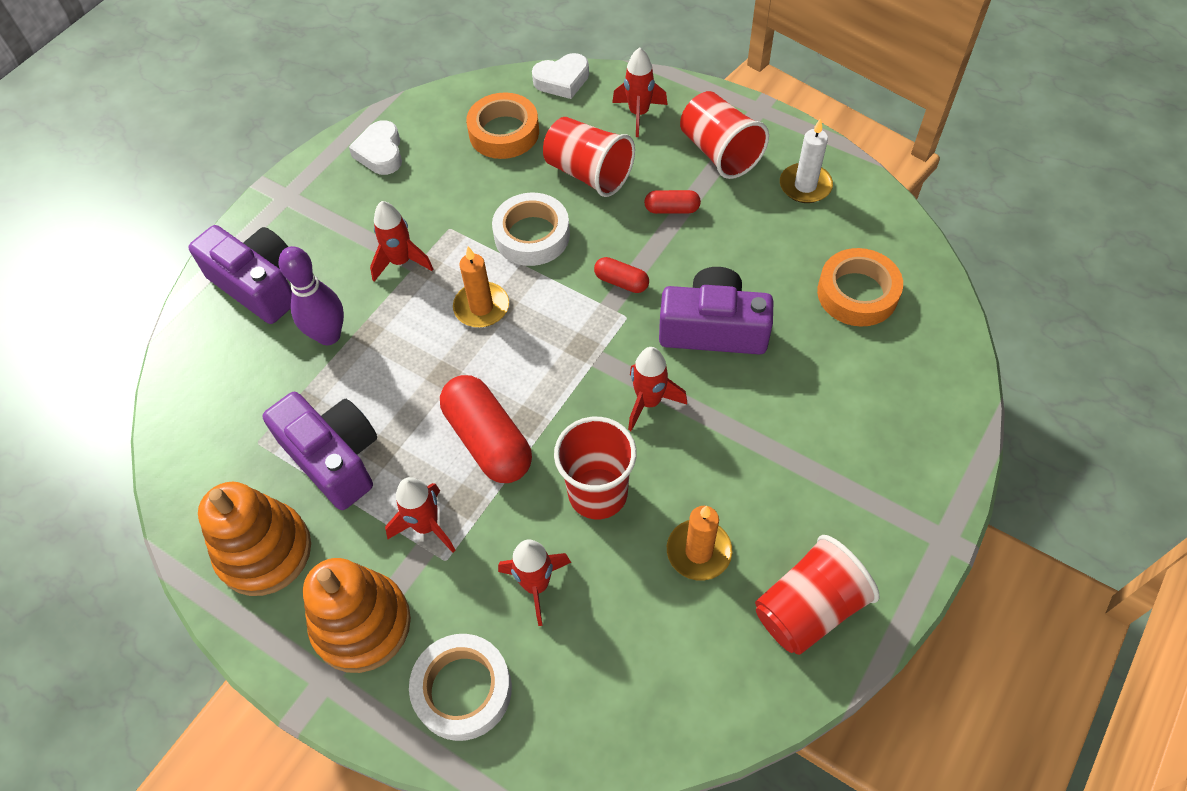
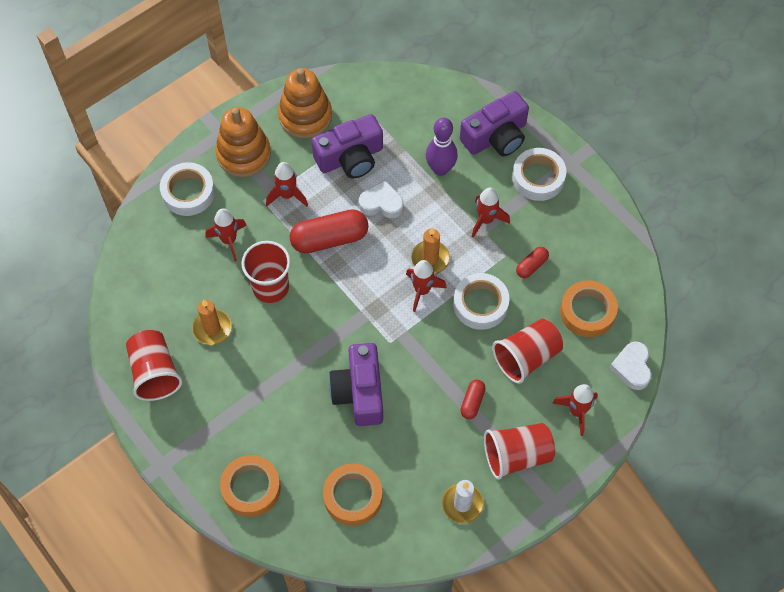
camera: 105 degrees right, 5 degrees up
white heart [349,120,402,175] -> white heart moved to [359,180,404,218]
red capsule [594,257,649,293] -> red capsule moved to [516,247,549,278]
red rocket [628,347,687,431] -> red rocket moved to [406,260,447,312]
purple camera [659,267,774,355] -> purple camera turned 150 degrees clockwise [329,343,383,426]
none -> orange tape [220,455,281,517]
none -> white tape [512,148,566,201]

